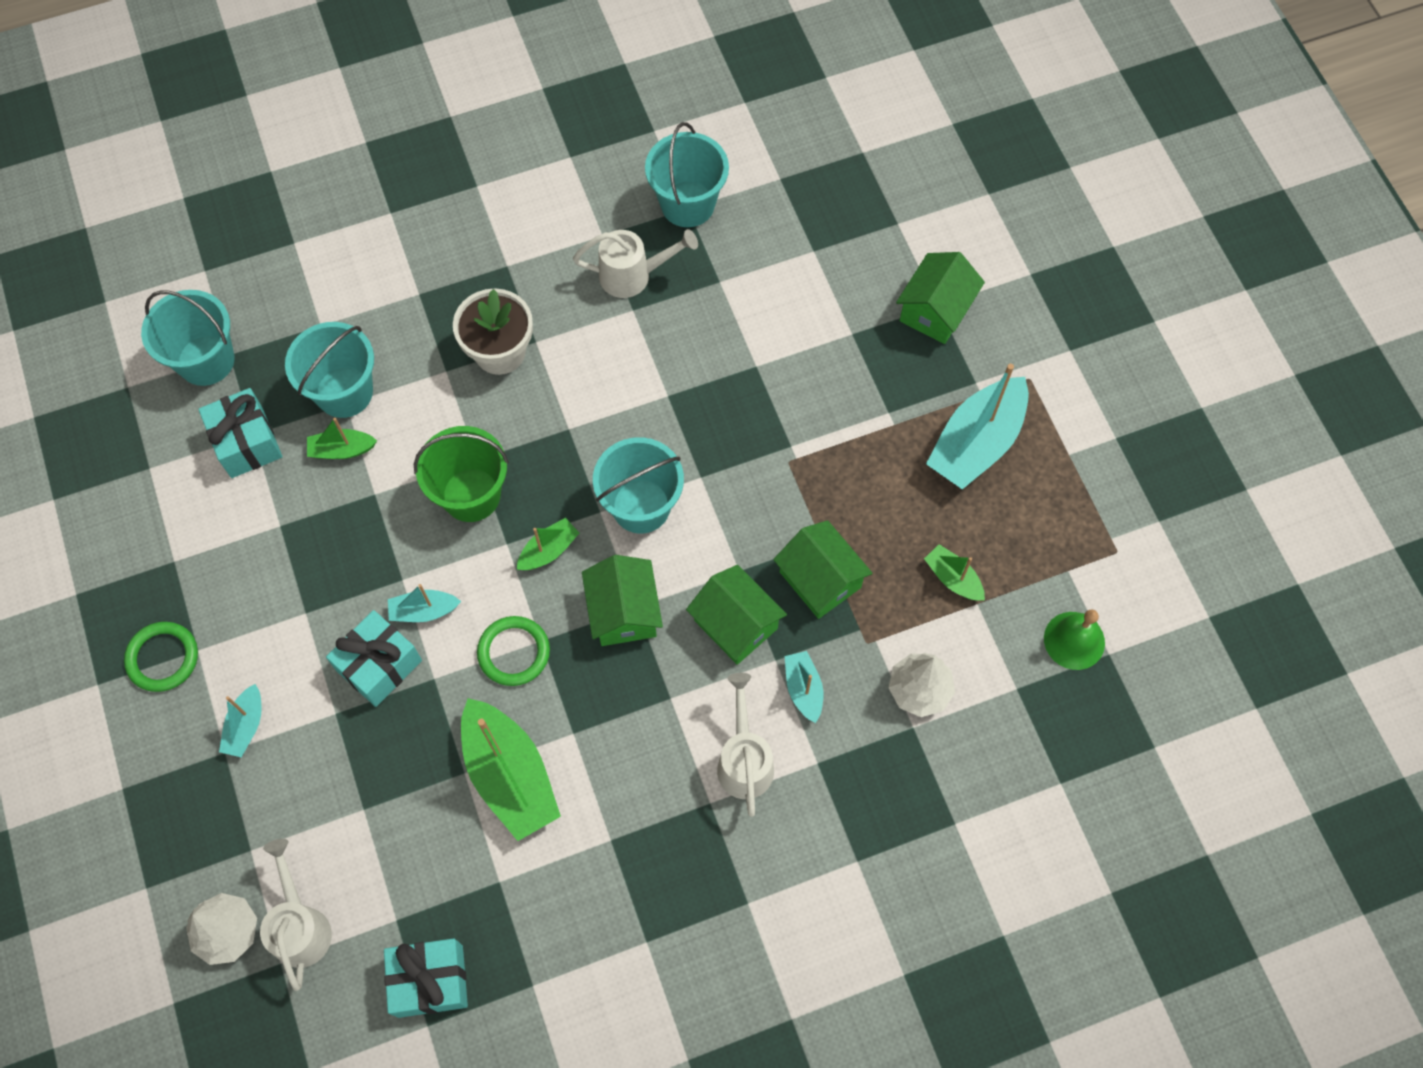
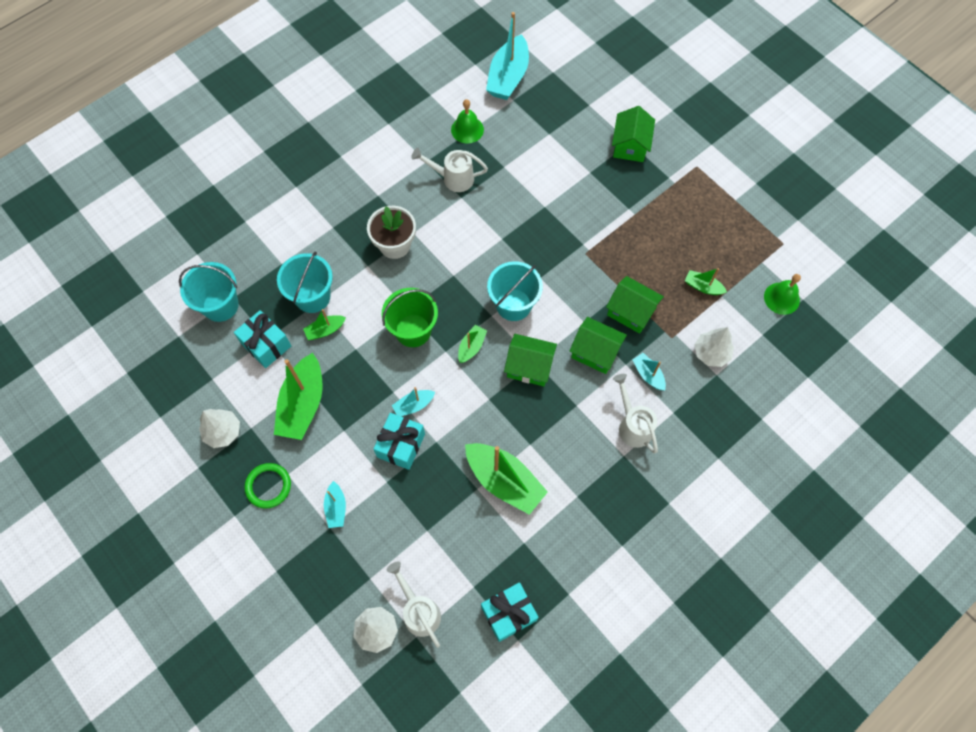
camera: 20 degrees left, 0 degrees up
green ring [477,616,550,686] -> none
white watering can [573,229,698,298] -> white watering can turned 150 degrees counterclockwise [411,148,488,192]
green house [582,555,663,646] -> green house turned 45 degrees counterclockwise [504,334,557,386]
turquoise bucket [645,122,729,227] -> green bell [451,99,484,144]
turquoise boat [926,364,1029,490] -> turquoise boat moved to [486,12,529,100]
none -> white tree [199,409,240,448]
none -> green boat [274,353,322,440]

